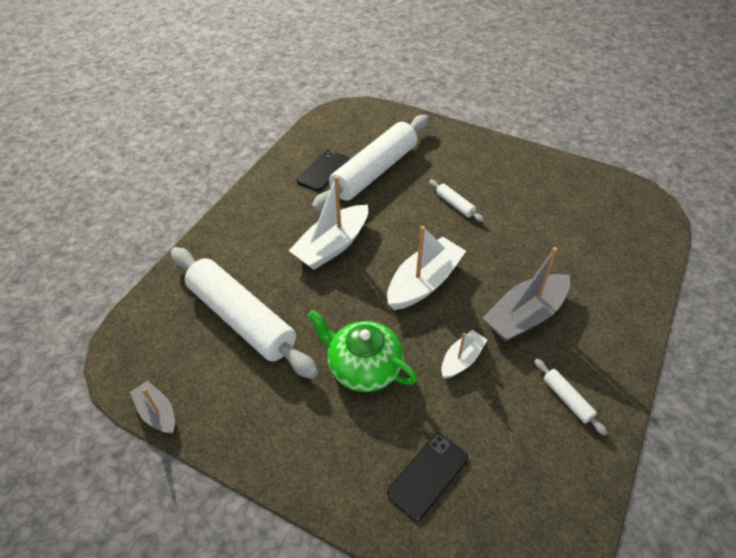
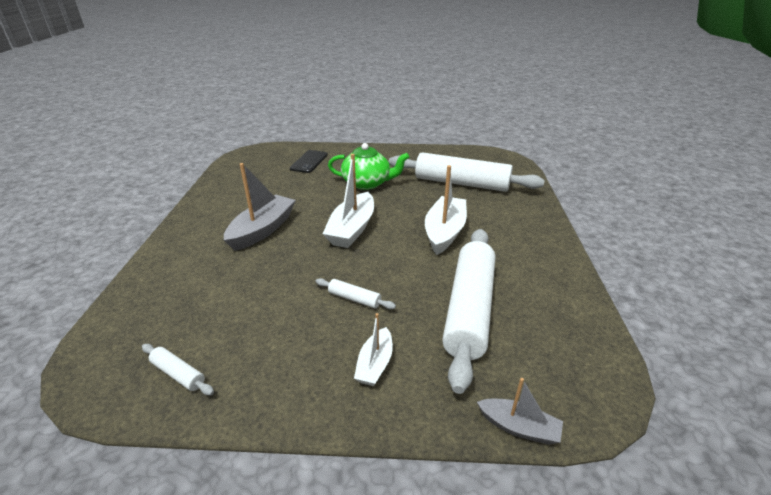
camera: 155 degrees right, 15 degrees down
grey boat [130,381,175,434] -> grey boat moved to [477,378,563,445]
black phone [297,149,349,191] -> none
white boat [441,330,487,379] -> white boat moved to [354,313,393,386]
white rolling pin [535,359,607,436] -> white rolling pin moved to [142,344,214,395]

